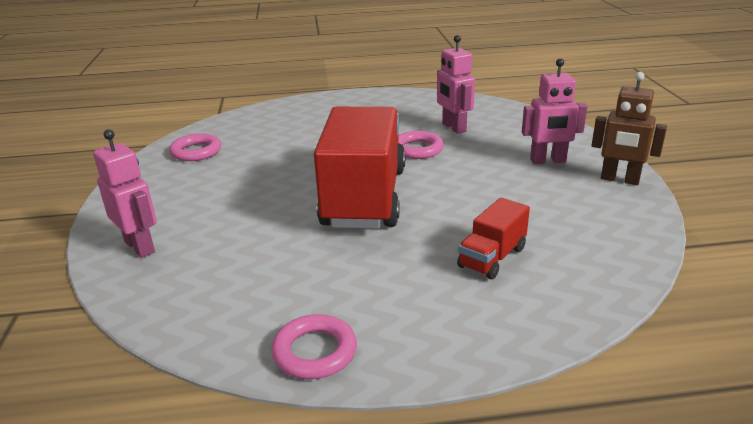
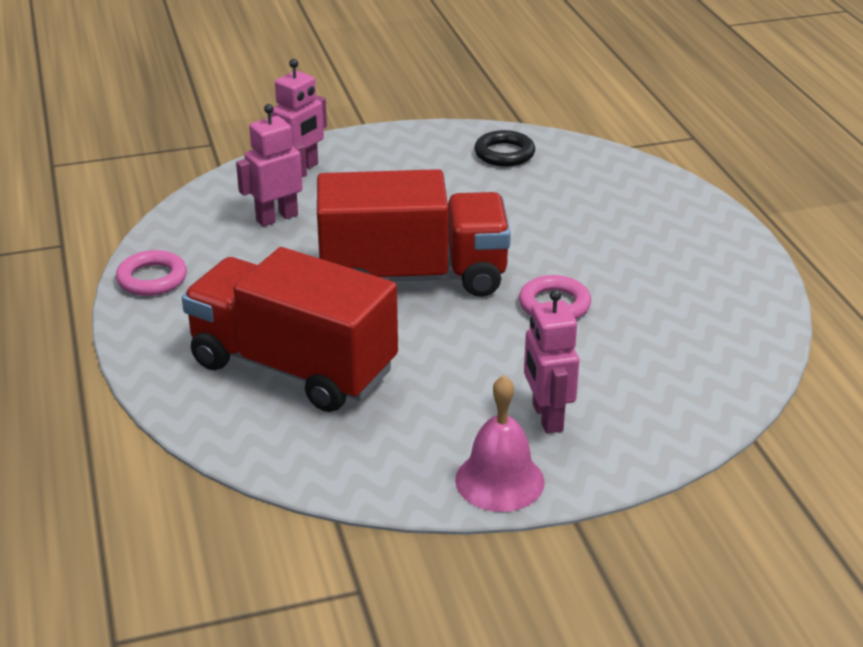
camera: 80 degrees right, 5 degrees up
pink ring [169,133,221,161] -> black ring [474,130,535,167]
pink robot [437,35,475,134] -> pink robot moved to [236,104,307,227]
red truck [457,198,530,279] -> red truck [182,247,398,412], size x2.22
brown robot [591,72,667,185] -> pink bell [455,375,545,512]

